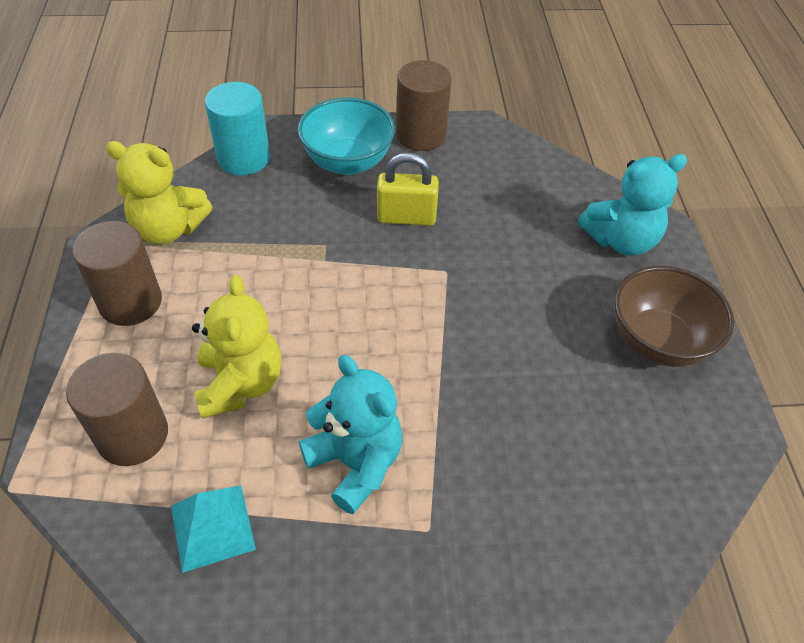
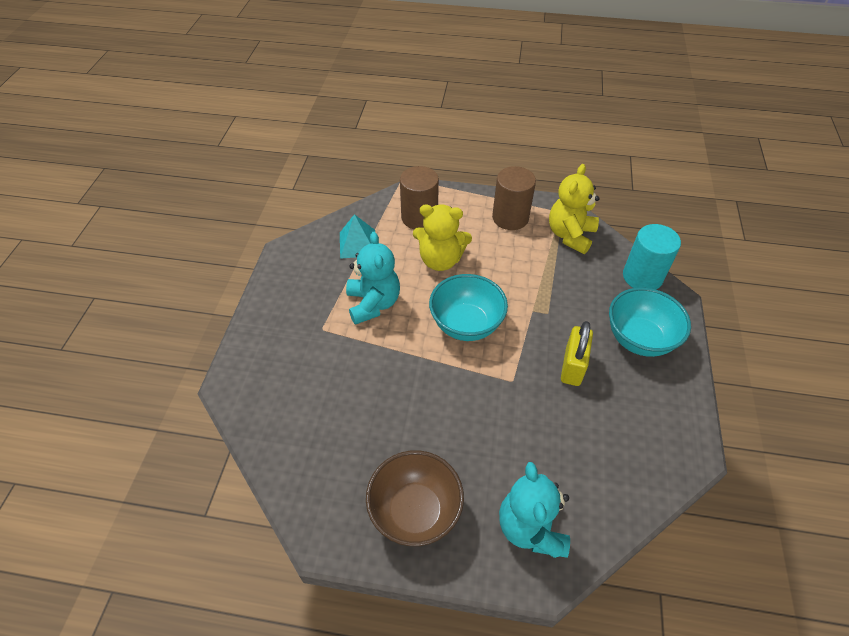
camera: 105 degrees right, 0 degrees up
turquoise teddy bear [299,355,403,514] -> turquoise teddy bear turned 75 degrees counterclockwise [346,232,400,325]
brown cylinder [396,60,452,151] -> none
none -> turquoise bowl [429,274,508,341]

